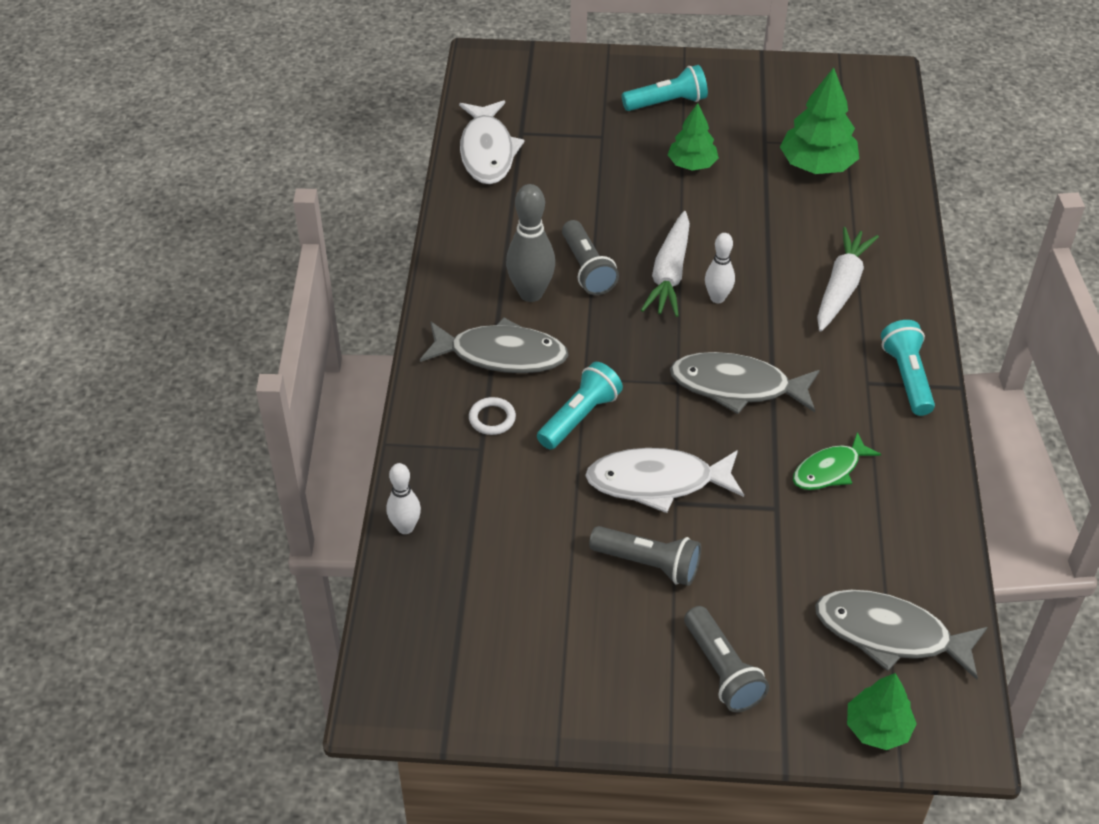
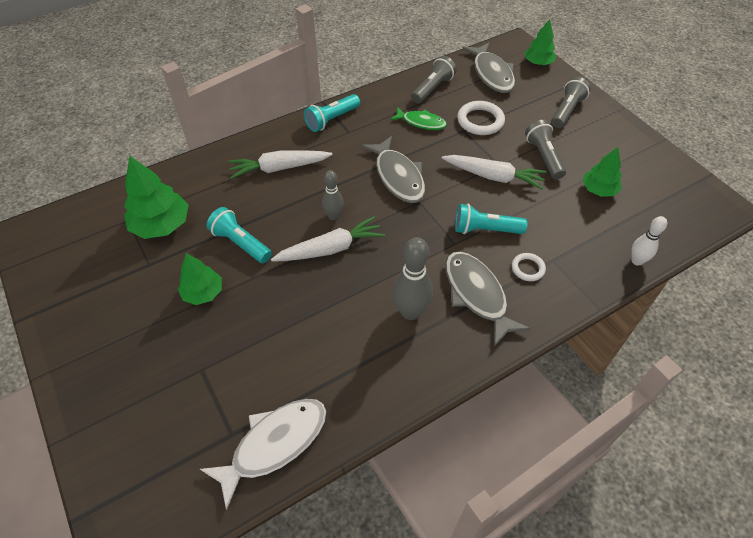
camera: 125 degrees left, 5 degrees up
grey flashlight [562,220,619,295] -> grey flashlight moved to [411,56,457,103]
white fish [585,448,744,513] -> white carrot [442,155,546,189]
turquoise flashlight [622,65,708,111] -> turquoise flashlight moved to [206,207,272,263]
white bowling pin [705,233,735,303] -> grey bowling pin [322,170,344,220]
none -> white ring [457,101,505,135]
none -> green tree [582,147,622,197]

